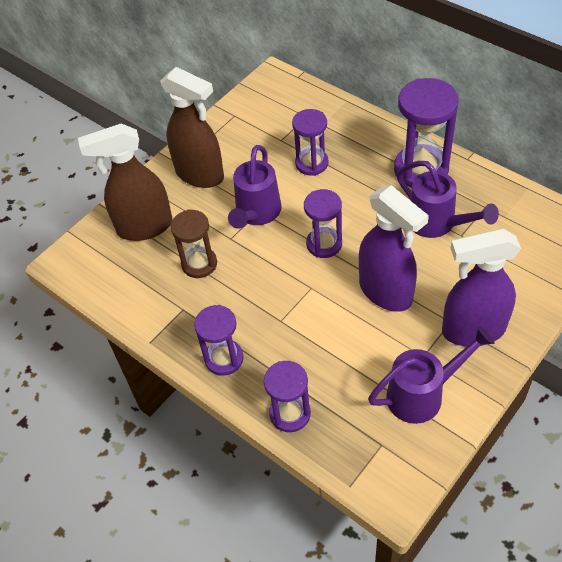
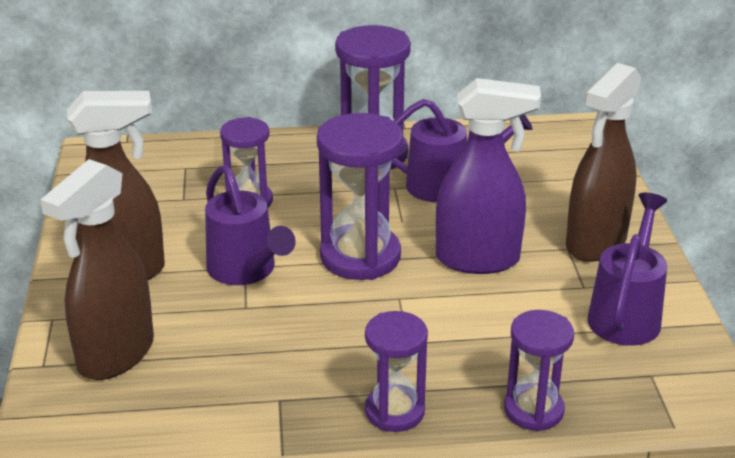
camera: 50 degrees left, 20 degrees down
brown hourglass [171,209,217,278] -> none
purple hourglass [304,189,342,258] -> purple hourglass [317,113,403,280], size x1.60
purple spray bottle [442,229,521,347] -> brown spray bottle [566,63,641,262]

